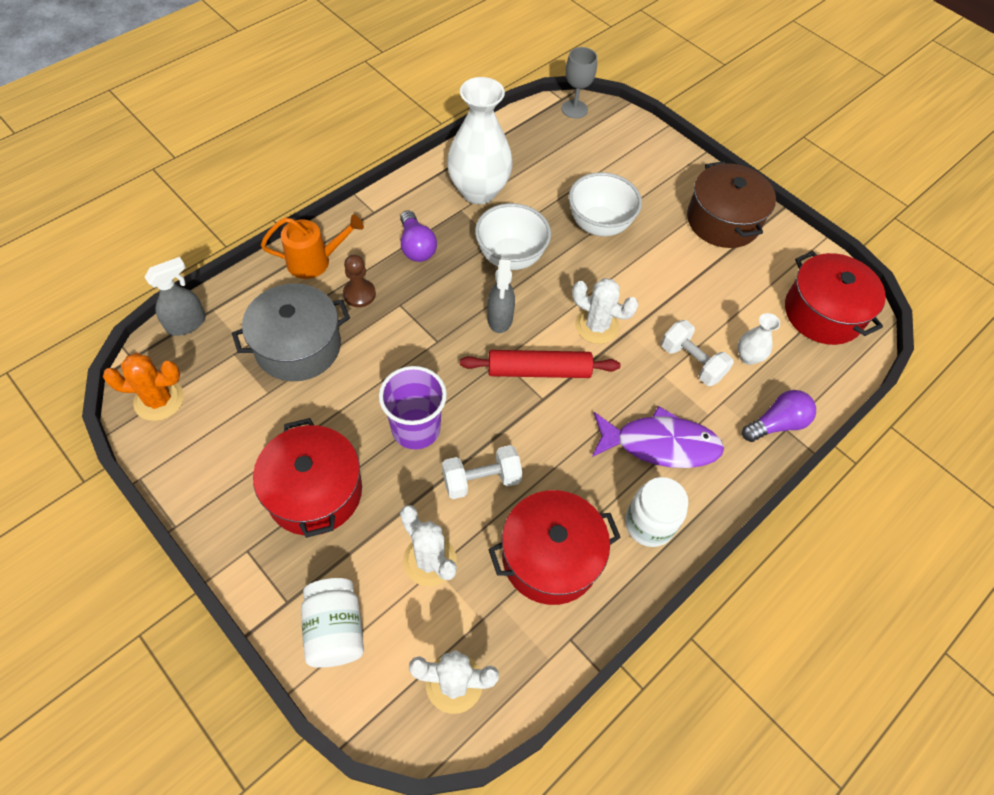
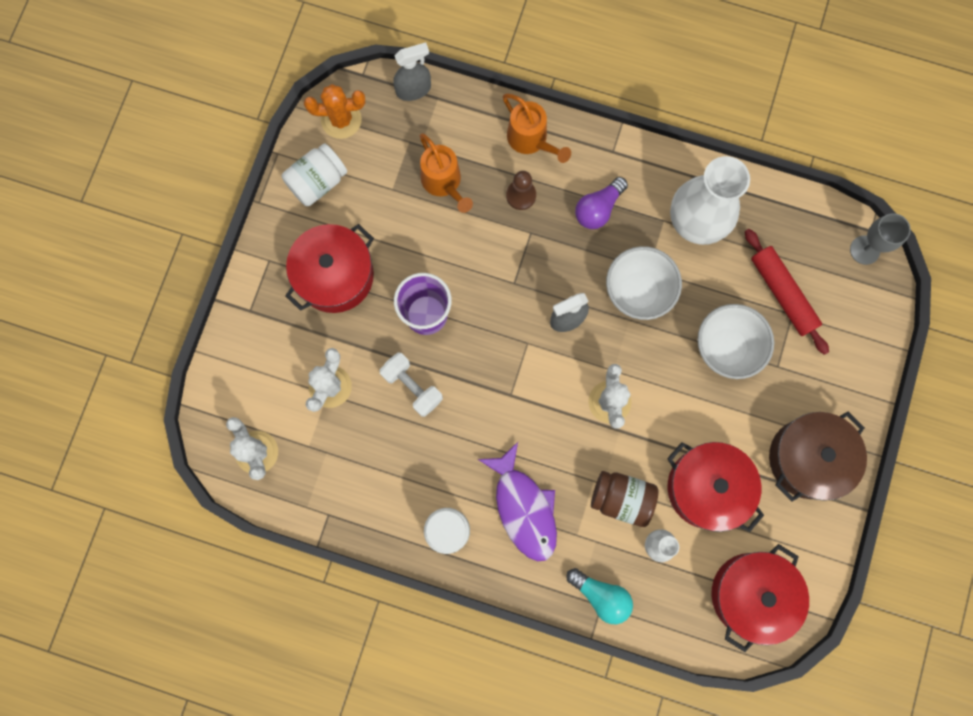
camera: 65 degrees right, 20 degrees up
orange cactus [103,353,184,421] -> orange cactus turned 60 degrees counterclockwise [304,84,365,139]
grey spray bottle [145,257,206,336] -> grey spray bottle turned 45 degrees counterclockwise [393,43,431,101]
grey pot [232,283,350,381] -> orange watering can [420,133,473,213]
white jar [301,578,364,668] -> white jar moved to [282,143,347,206]
red rolling pin [460,350,621,378] -> red rolling pin moved to [745,229,829,355]
red pot [488,490,621,605] -> red pot moved to [667,442,764,532]
white dumbbell [661,320,734,386] -> brown jar [591,471,659,527]
purple light bulb [742,390,816,442] -> turquoise light bulb [566,568,633,624]

